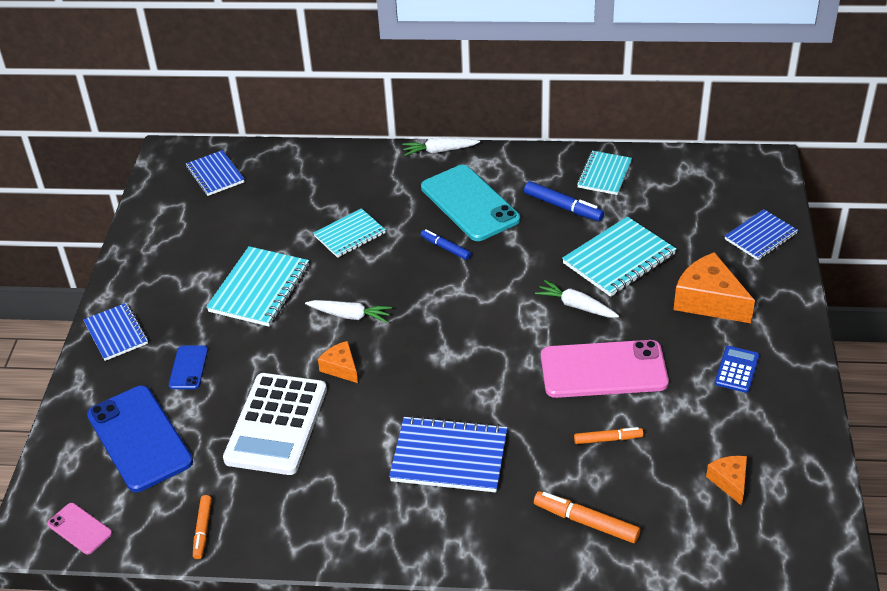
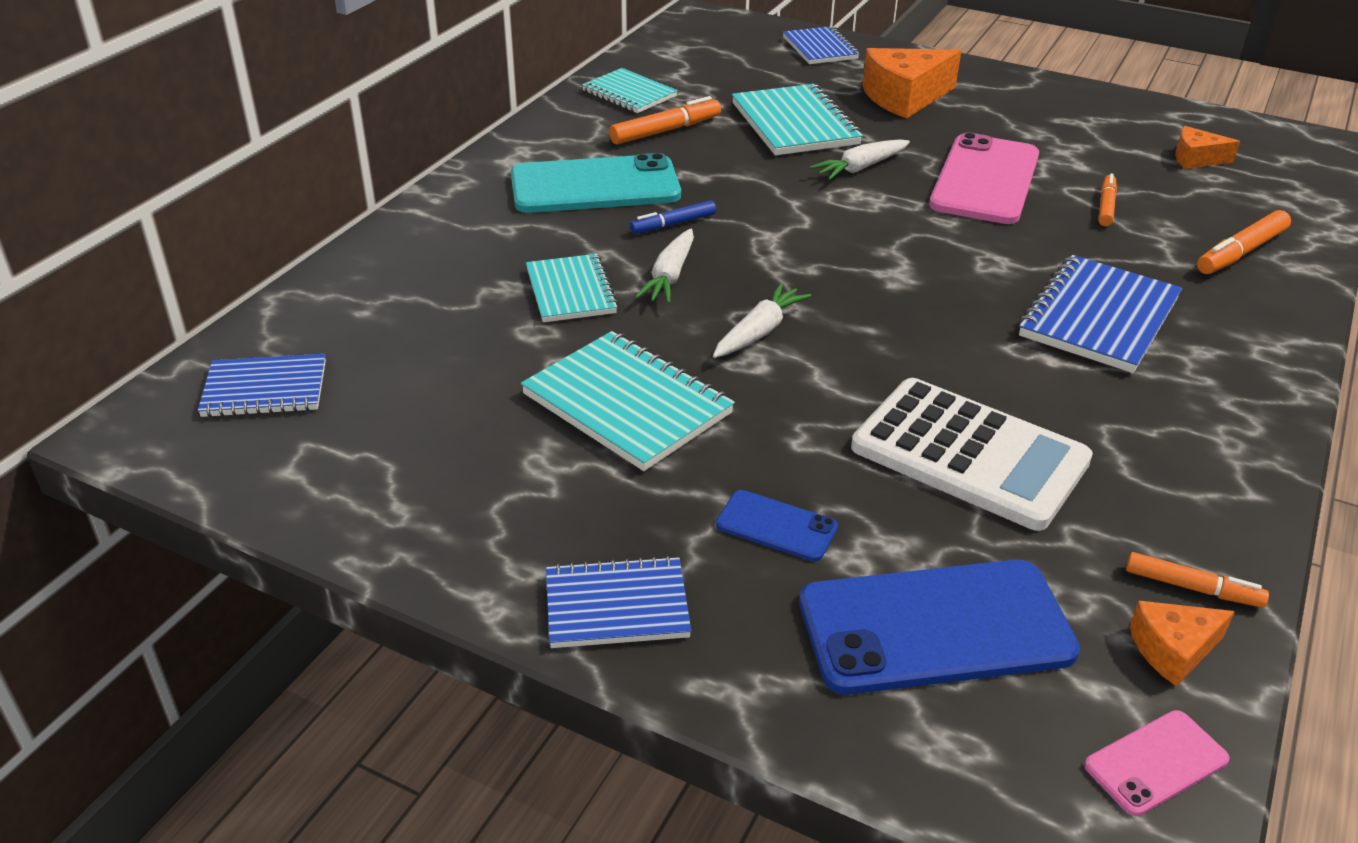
camera: 70 degrees left, 5 degrees down
orange cheese [318,341,358,383] -> orange cheese moved to [1129,601,1235,687]
white carrot [402,137,480,156] -> white carrot moved to [635,228,694,304]
blue marker [524,181,604,221] -> orange marker [609,96,721,145]
blue calculator [715,346,759,393] -> none

